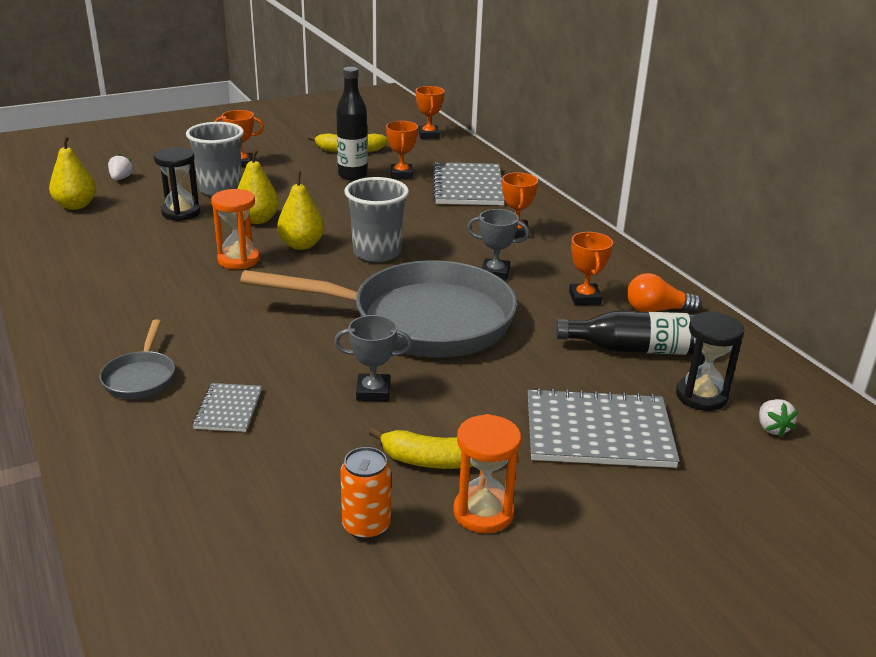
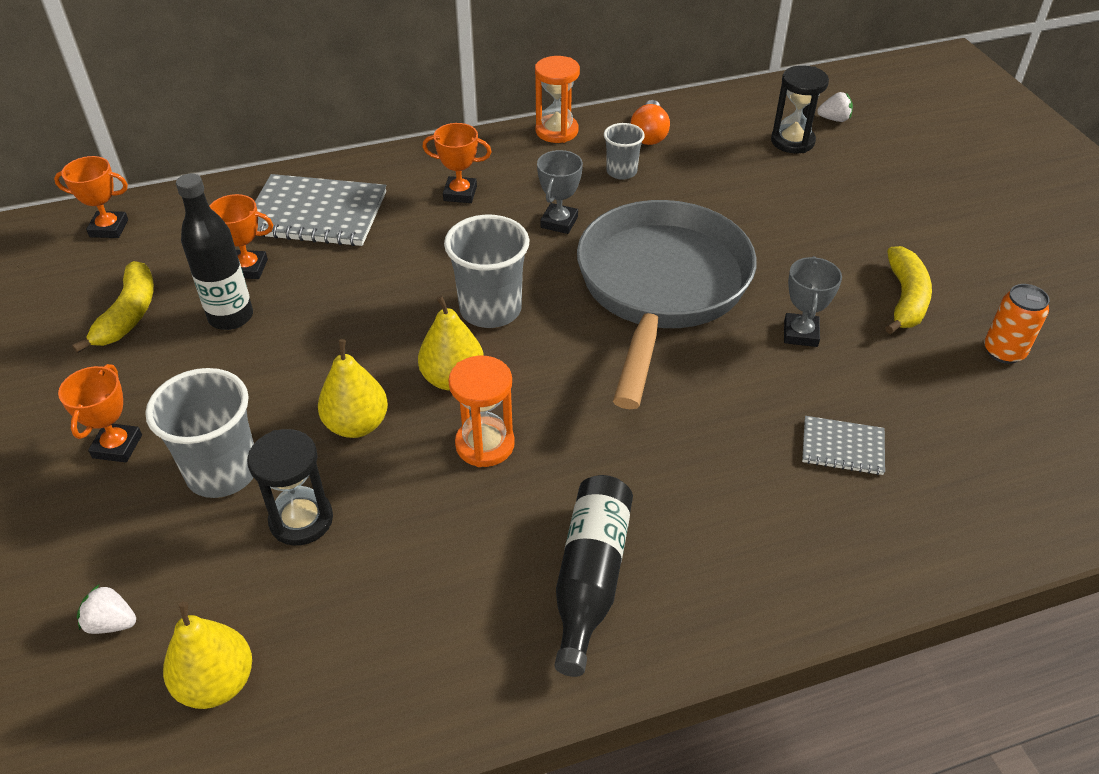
camera: 80 degrees left, 15 degrees up
grey pan [99,319,175,399] -> none
orange hourglass [453,414,521,533] -> orange hourglass moved to [535,56,580,143]
grey notebook [528,388,680,468] -> none
black bottle [556,311,696,355] -> black bottle moved to [555,475,633,677]
orange trophy [569,232,613,305] -> grey cup [604,123,645,180]

